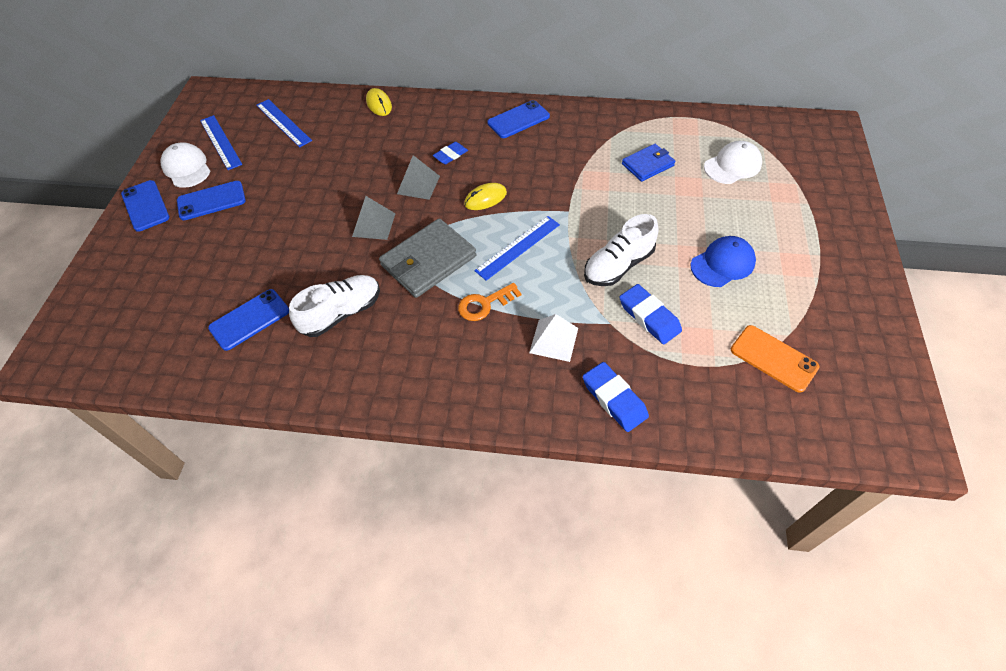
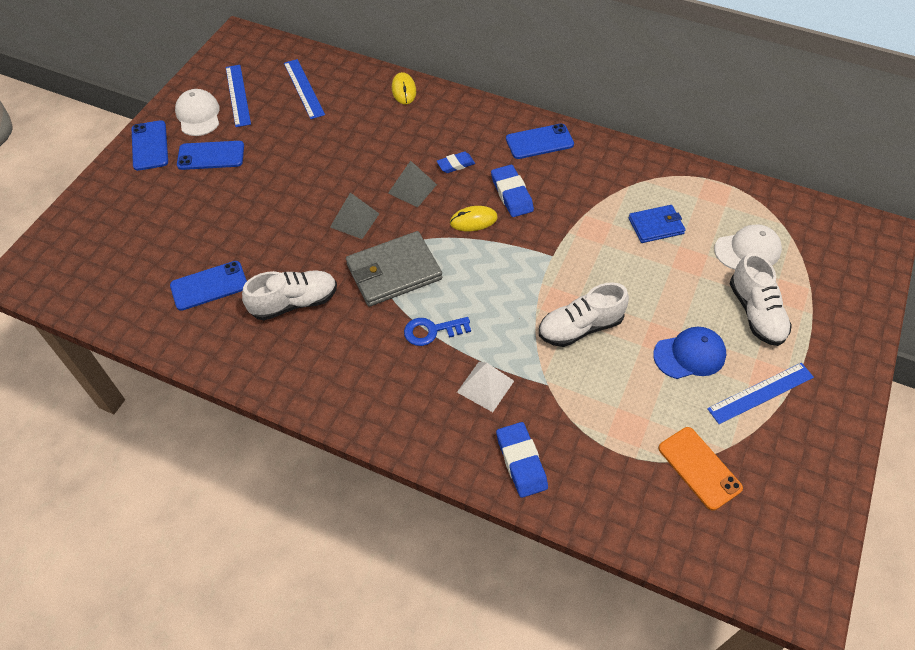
camera: 15 degrees right, 0 degrees up
orange key [458,283,521,321] -> blue key [404,317,471,346]
blue ruler [474,216,560,281] -> blue ruler moved to [707,363,814,424]
blue eraser [619,284,682,345] -> blue eraser moved to [491,165,534,217]
none -> white shoe [730,253,792,346]

